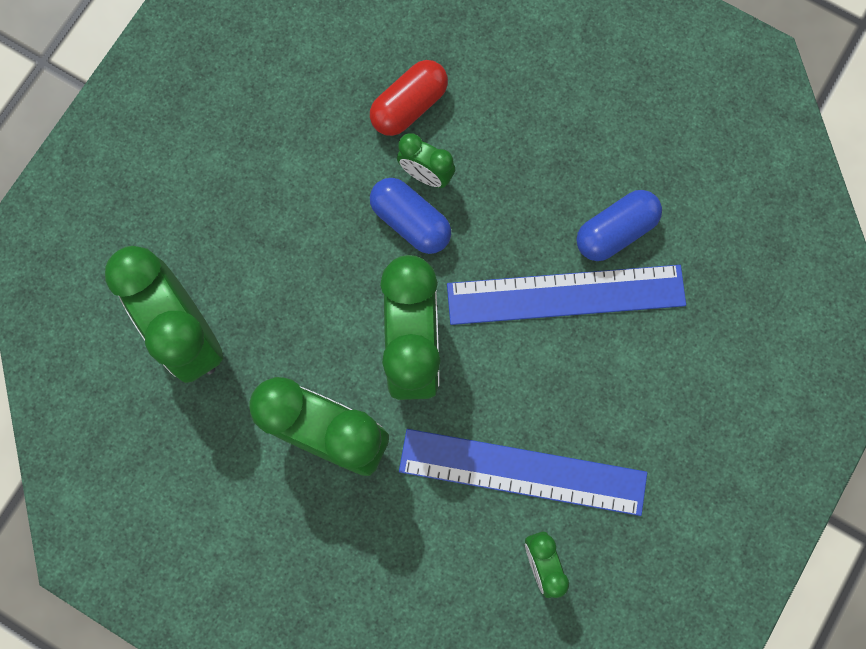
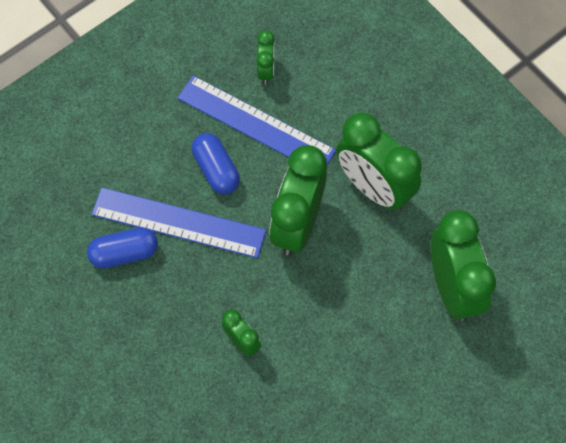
camera: 160 degrees left, 10 degrees down
red capsule [370,60,448,136] -> none
blue capsule [370,178,451,254] -> blue capsule moved to [192,133,240,194]

